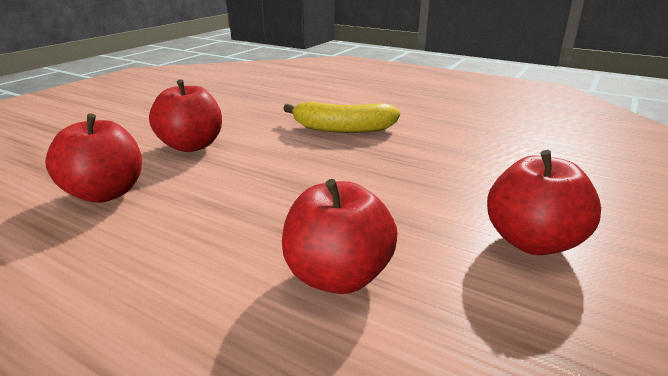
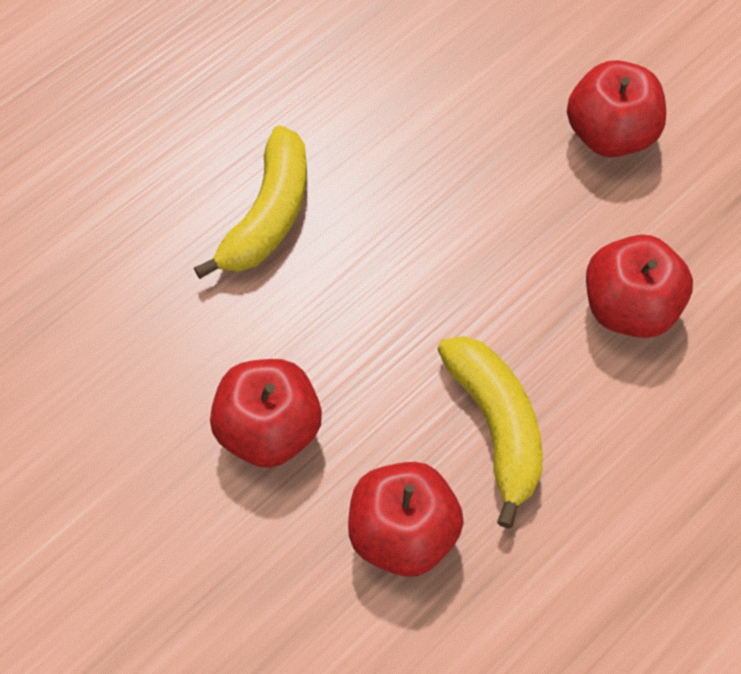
camera: 75 degrees left, 35 degrees up
none -> yellow banana [438,336,543,528]

